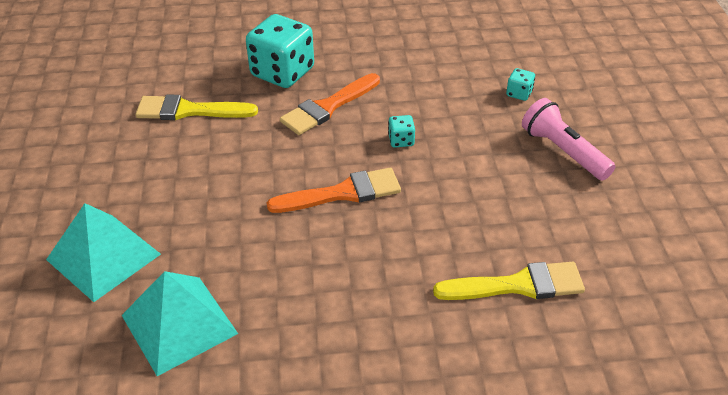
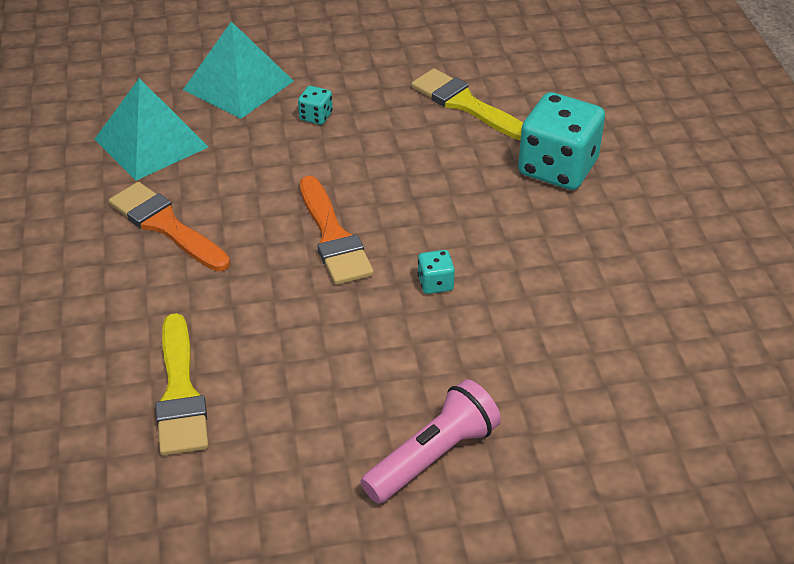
camera: 85 degrees right, 0 degrees up
yellow brush [136,95,258,120] -> yellow brush turned 45 degrees counterclockwise [411,68,523,140]
orange brush [280,73,380,135] -> orange brush moved to [109,182,230,271]
turquoise dice [506,68,535,101] -> turquoise dice moved to [298,86,333,125]

